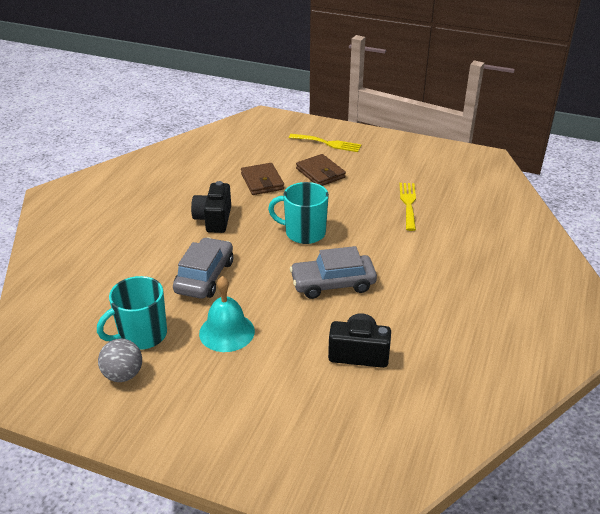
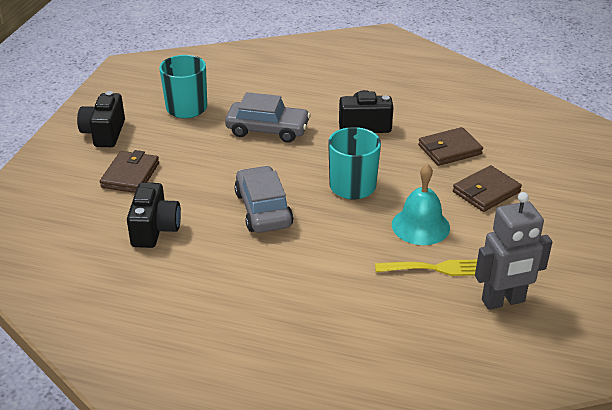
camera: 85 degrees right, 0 degrees up
grey ball [98,339,142,382] -> none
turquoise bell [199,276,255,352] -> turquoise bell moved to [392,164,450,245]
yellow fork [289,134,361,152] -> none
none -> black camera [77,91,125,147]
none -> brown wallet [100,150,159,193]
none -> grey robot [475,192,552,310]

